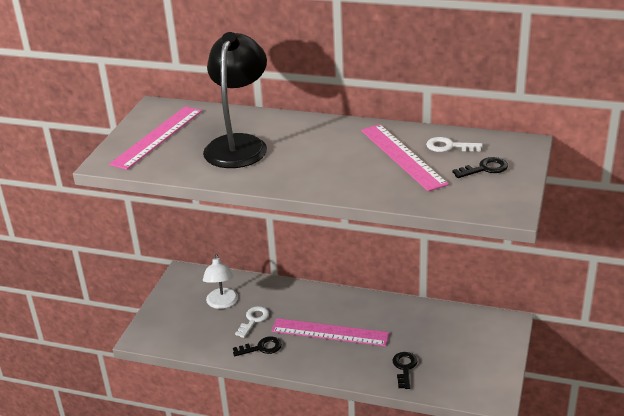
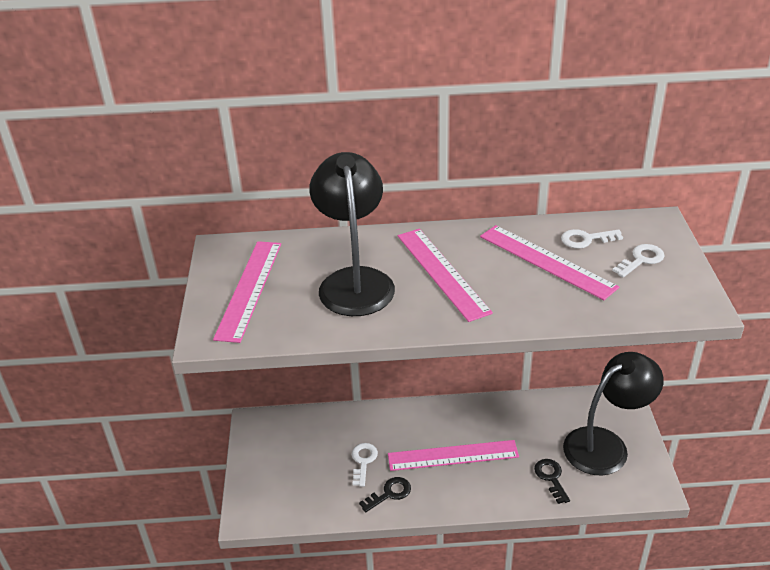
camera: 20 degrees left, 5 degrees up
white lamp [203,254,238,309] -> none
black key [452,157,508,178] -> white key [612,244,665,277]
none -> pink ruler [398,229,493,322]
none -> black lamp [563,352,664,475]

